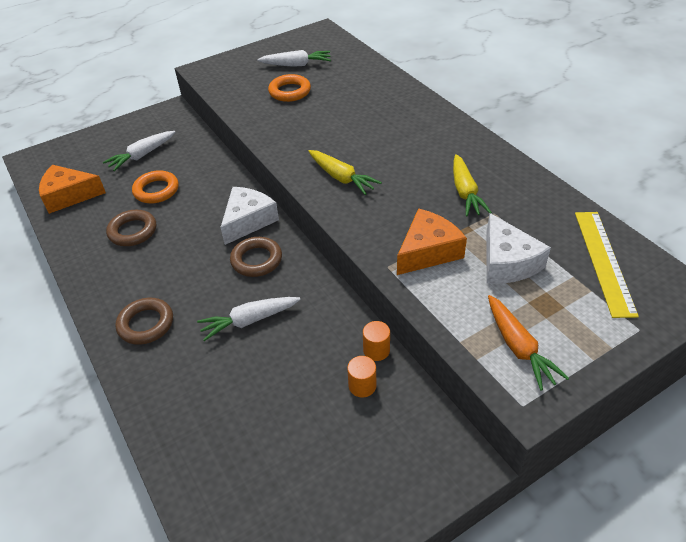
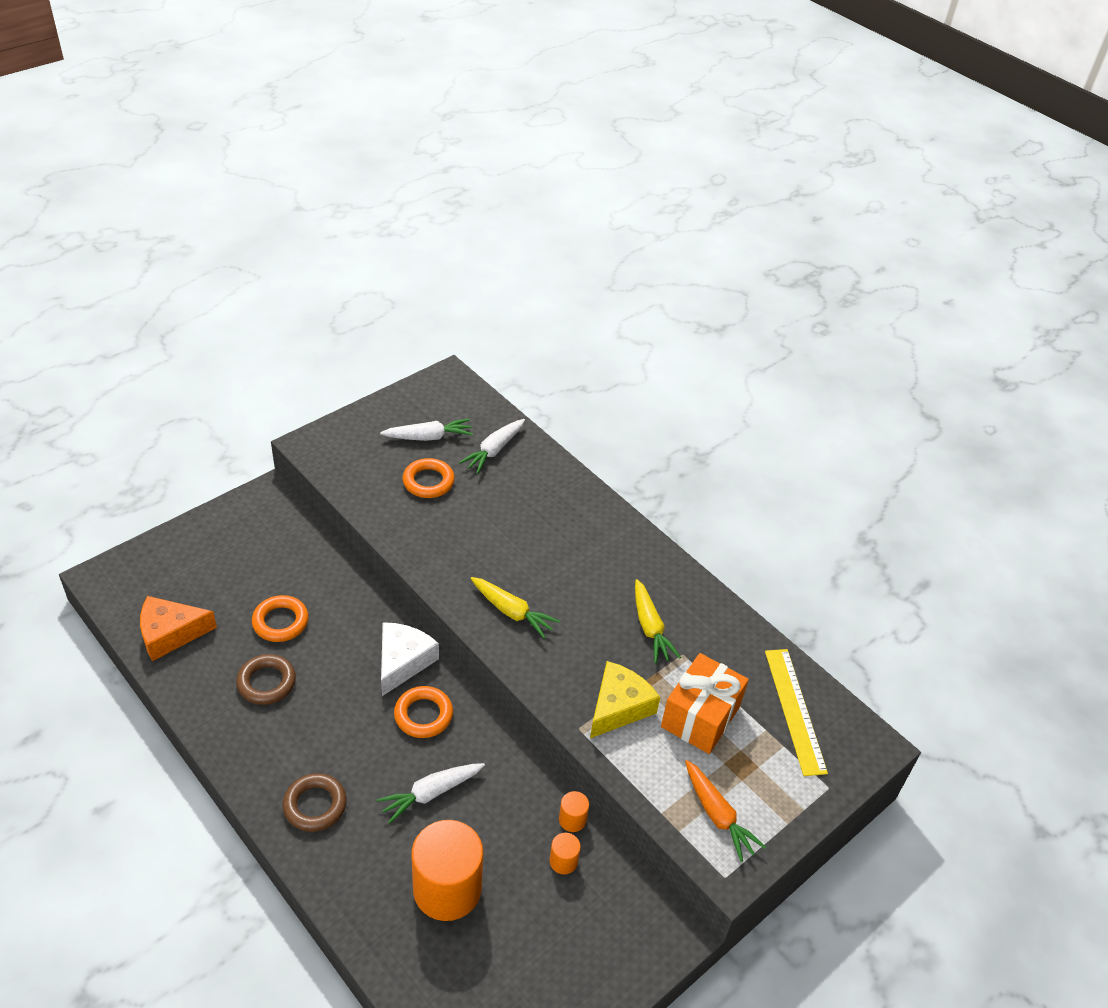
camera: 15 degrees left, 0 degrees up
white carrot [103,131,175,171] -> white carrot moved to [459,419,525,474]
brown ring [230,237,282,277] -> orange ring [394,686,453,738]
orange cheese [397,208,467,275] -> yellow cheese [590,661,660,738]
white cheese [486,213,551,284] -> orange gift [661,653,749,754]
none -> orange cylinder [411,820,483,921]

